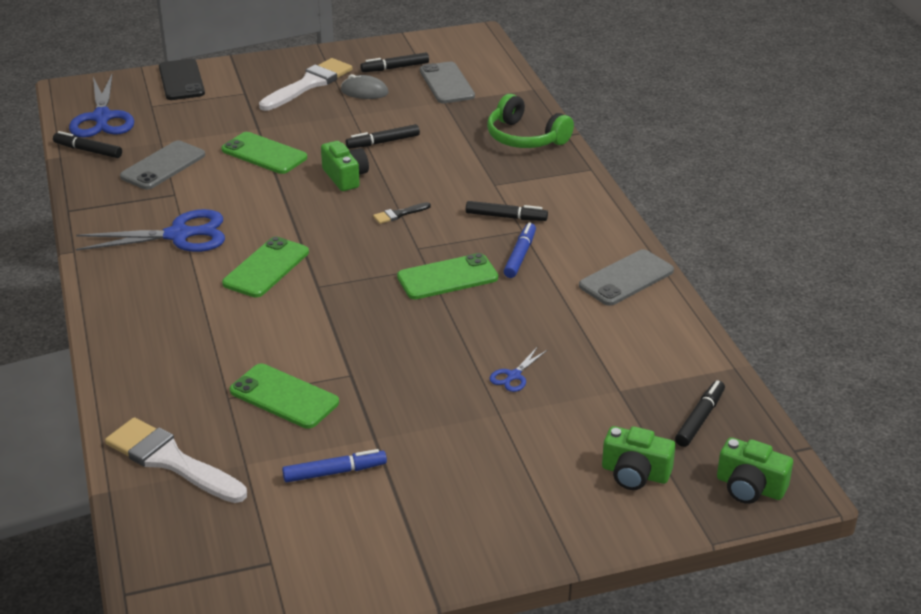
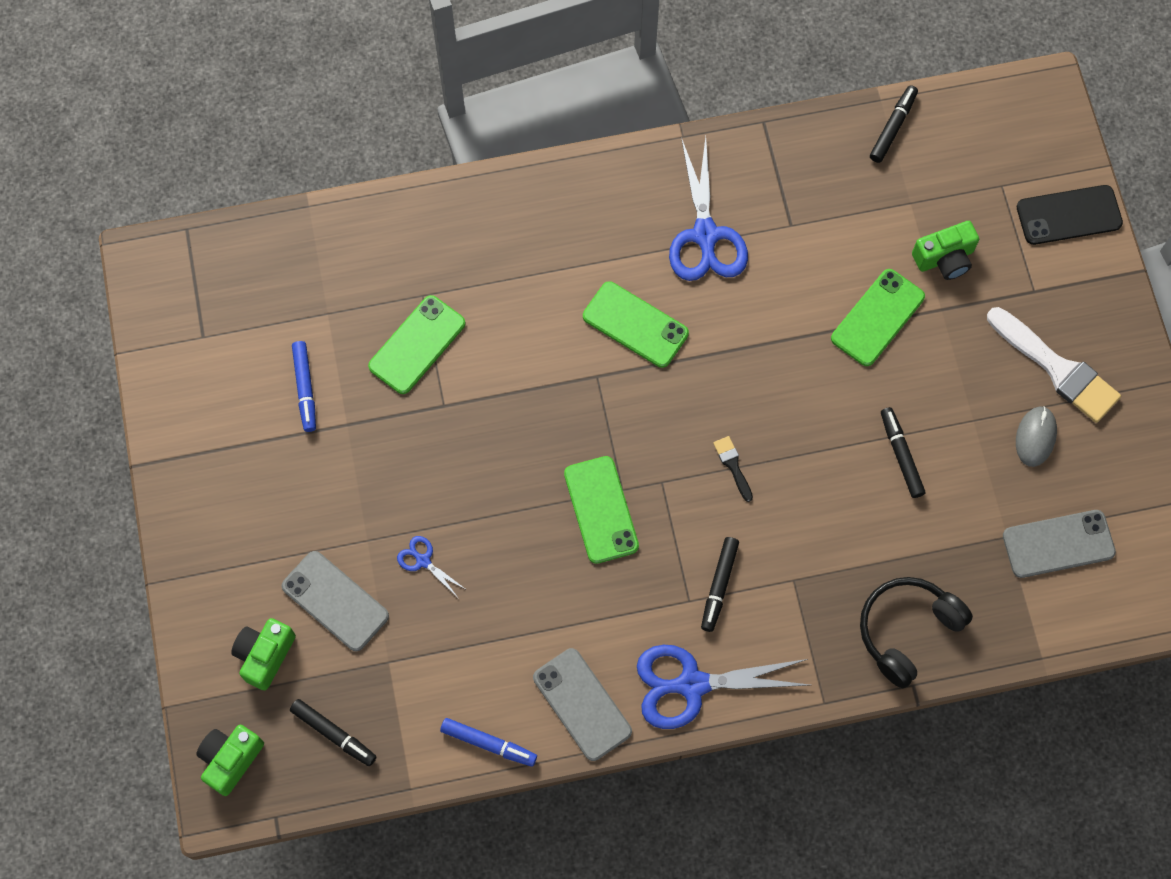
camera: 95 degrees right, 35 degrees up
blue scissors [69,74,134,138] -> blue scissors moved to [637,645,809,729]
white brush [105,417,247,503] -> none
grey phone [120,141,205,189] -> grey phone moved to [282,551,389,652]
green camera [321,141,369,191] -> green camera moved to [912,221,979,280]
black marker [360,53,429,72] -> none
green headphones [487,94,574,148] -> black headphones [860,577,973,688]
blue marker [504,222,536,278] -> blue marker moved to [440,718,537,767]

